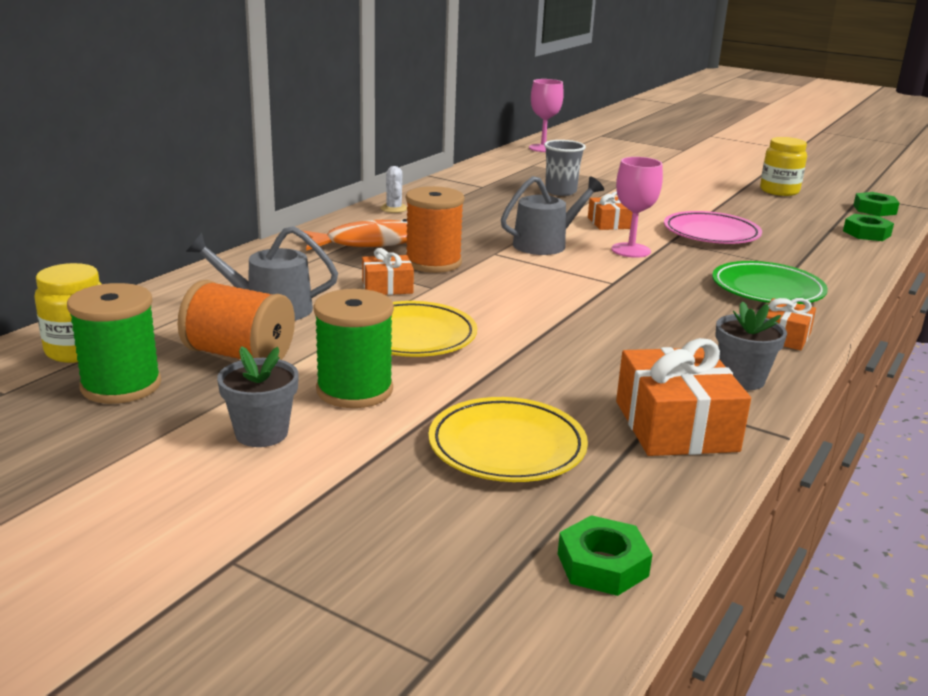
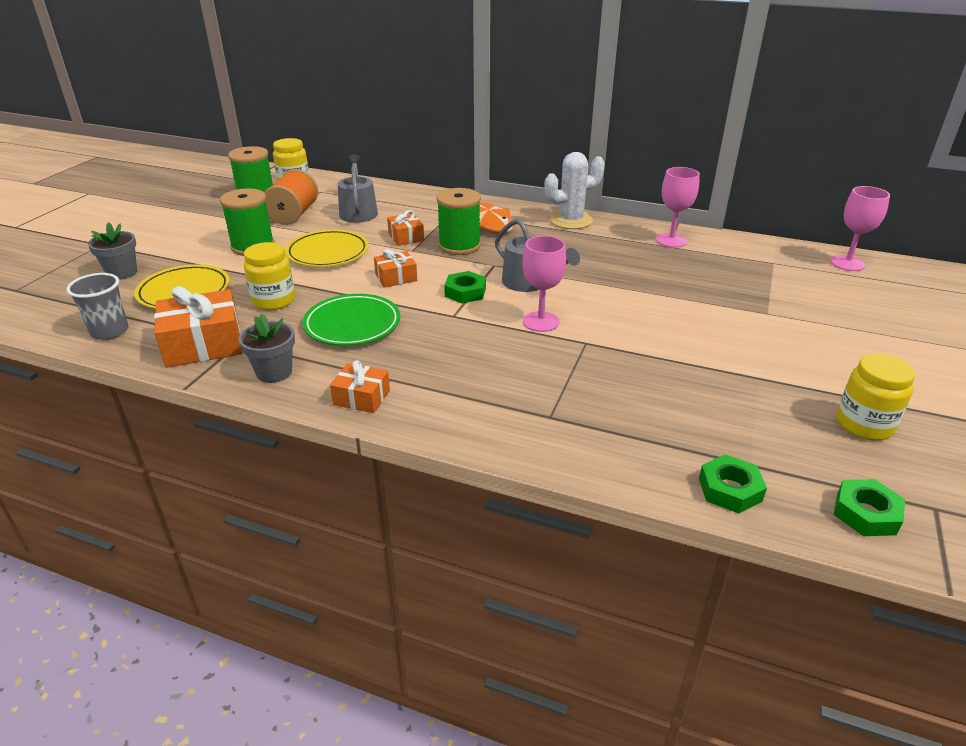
camera: 80 degrees right, 10 degrees up
grey flower pot [217,346,299,447] -> grey flower pot moved to [88,222,137,280]
white cactus [381,166,407,213] -> white cactus [544,152,605,229], size x1.96
orange spool [406,186,465,273] -> green spool [437,188,481,255]
grey cup [544,140,586,196] -> grey cup moved to [66,273,129,340]
green nut [558,515,652,596] -> green nut moved to [444,271,486,304]
orange gift [588,191,633,230] -> orange gift moved to [374,249,417,288]
pink plate [664,211,762,244] -> none
green plate [712,261,828,304] -> green plate moved to [302,294,400,346]
none -> yellow jar [244,242,295,310]
none -> pink goblet [656,167,700,248]

